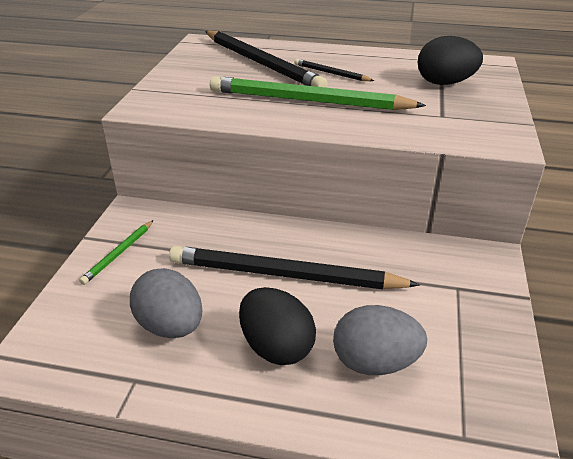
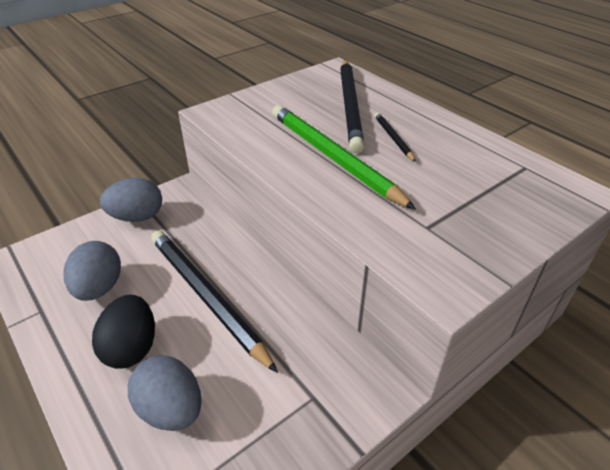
camera: 40 degrees right, 5 degrees up
green pencil [79,220,154,285] -> grey egg [100,177,162,222]
black egg [418,36,483,85] -> none

